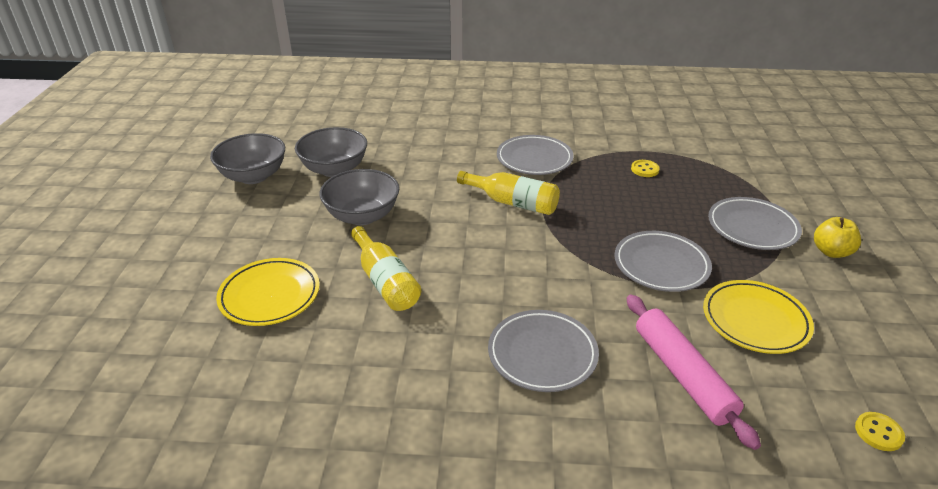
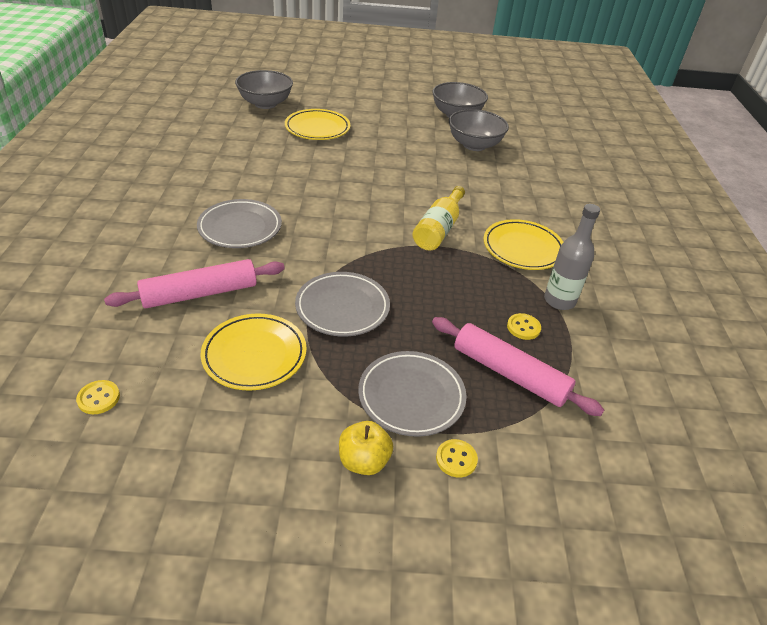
camera: 85 degrees right, 5 degrees up
grey bowl [319,169,399,225] -> grey bowl moved to [235,70,293,109]
yellow bottle [351,226,421,311] -> none
grey plate [497,135,574,175] -> yellow plate [483,219,563,270]
none -> pink rolling pin [432,317,604,416]
none -> yellow button [436,439,478,478]
none -> grey bottle [544,204,600,310]

